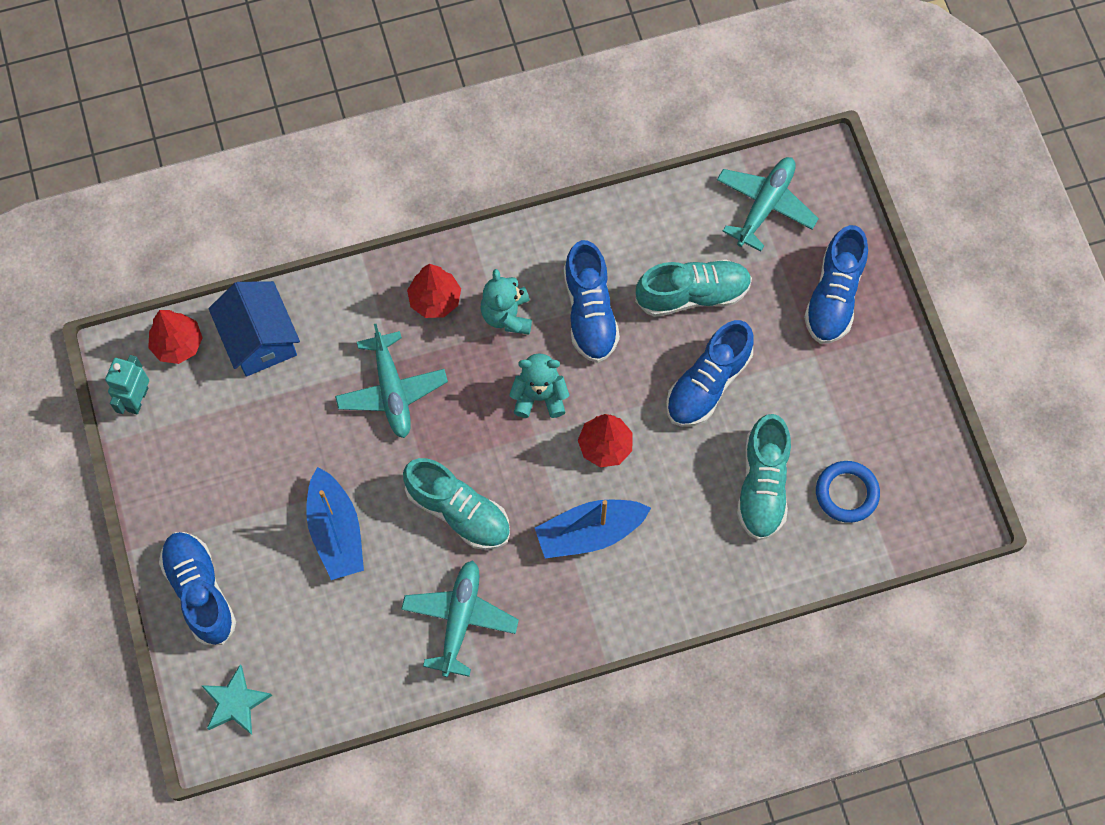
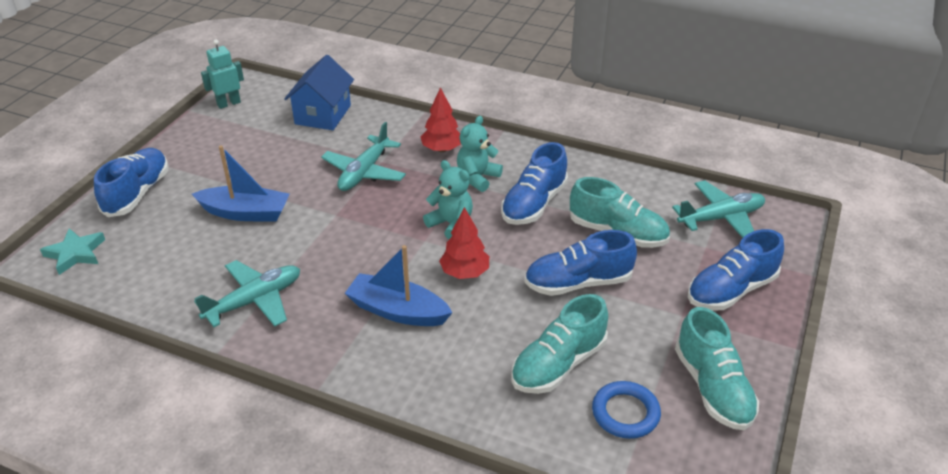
camera: 40 degrees right, 30 degrees down
red tree [148,310,203,364] -> none
blue boat [306,467,364,580] -> blue boat turned 105 degrees counterclockwise [192,145,290,222]
turquoise shoe [403,458,510,550] -> turquoise shoe moved to [675,307,759,430]

